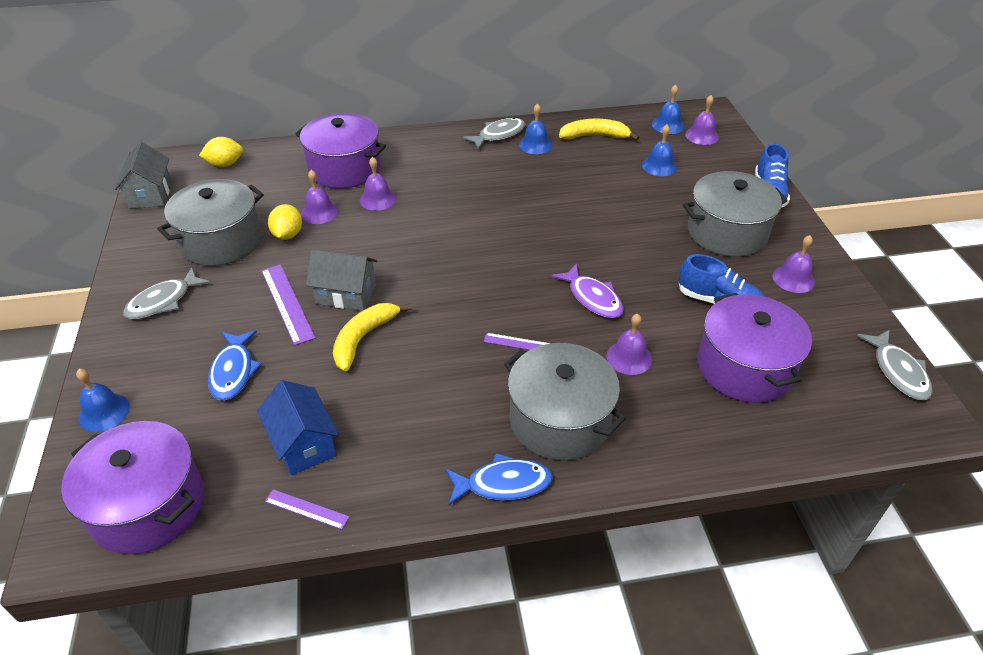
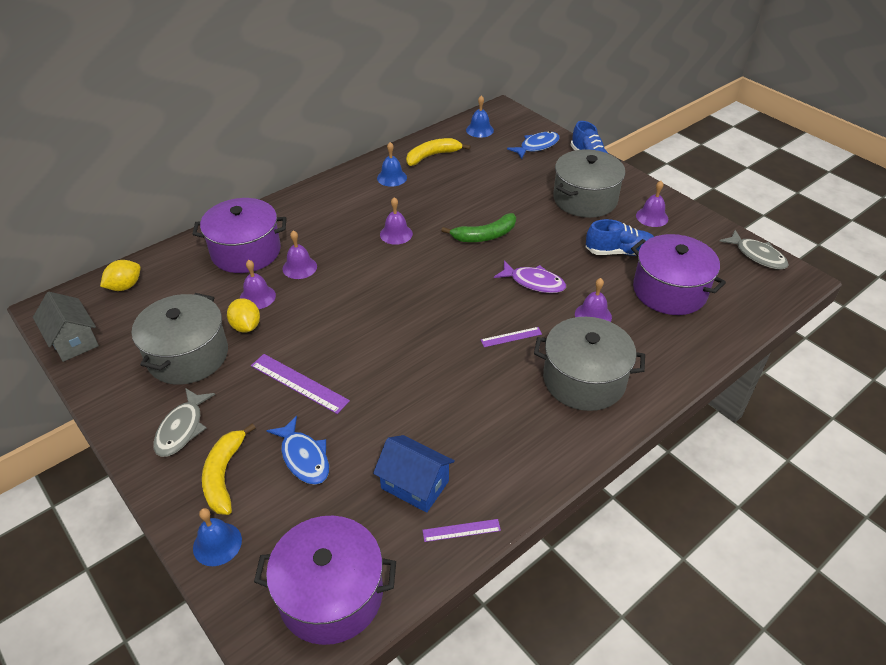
camera: 30 degrees left, 0 degrees up
grey house [306,249,377,311] -> none
yellow banana [333,303,412,371] -> yellow banana moved to [202,423,256,515]
blue fish [446,453,553,505] -> blue fish moved to [507,131,560,159]
grey fish [463,118,525,150] -> none
blue bell [642,125,677,176] -> none
purple bell [685,95,719,145] -> purple bell moved to [380,197,413,245]
none -> green banana [441,213,516,242]

